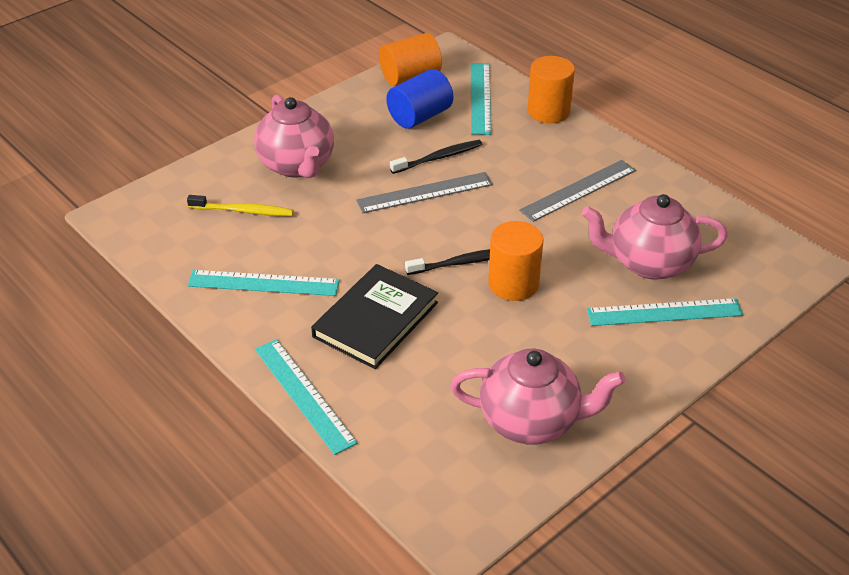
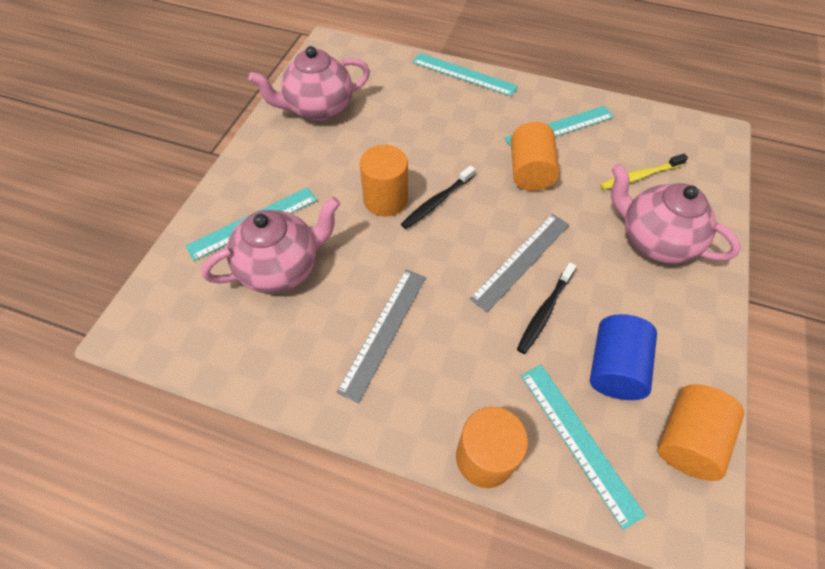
camera: 150 degrees right, 15 degrees up
black book [311,264,438,369] -> none
none -> orange cylinder [511,122,559,191]

